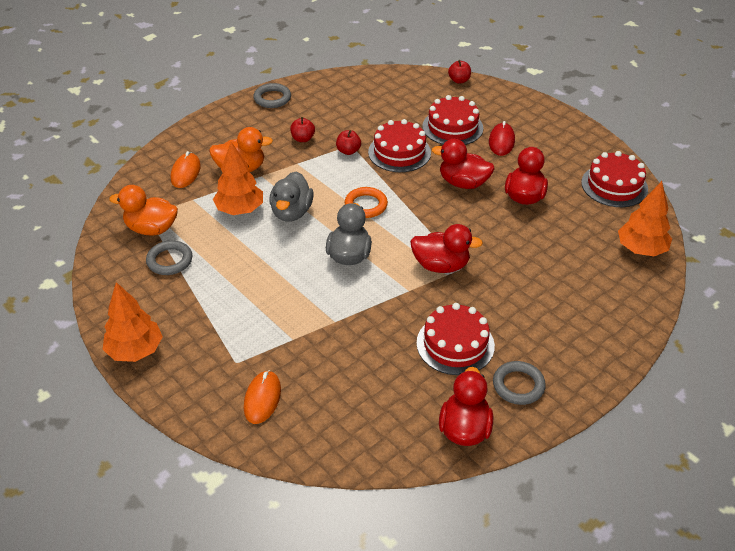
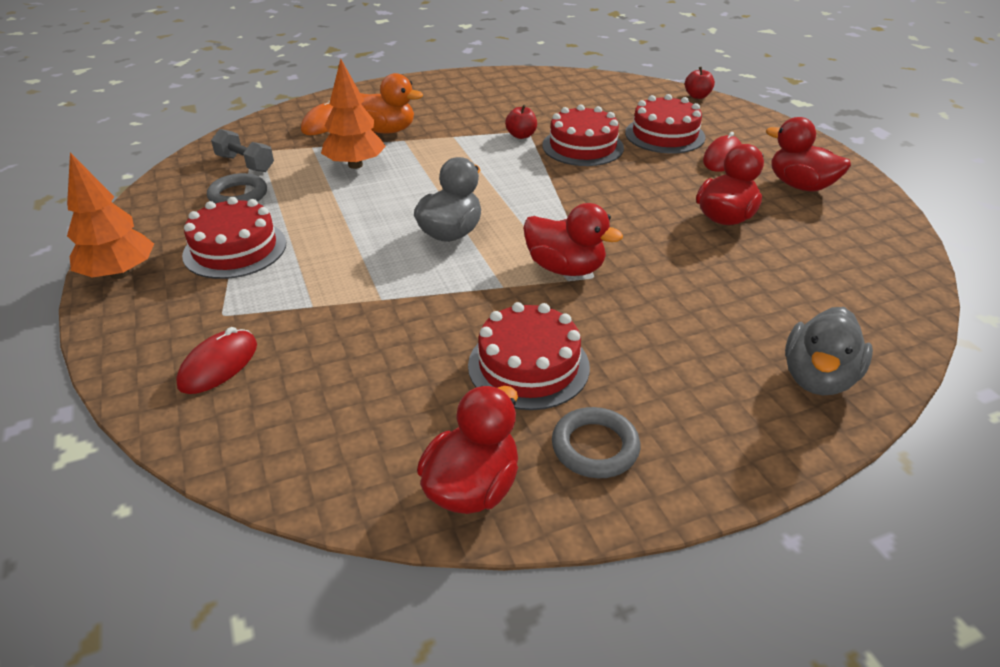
camera: 20 degrees right, 5 degrees down
orange duck [109,185,178,235] -> grey dumbbell [211,129,274,172]
orange mouse [244,370,281,424] -> red mouse [176,327,257,394]
grey ring [253,83,291,108] -> none
grey duck [270,171,314,222] -> grey duck moved to [785,307,873,395]
red apple [290,117,315,142] -> none
orange ring [345,187,388,218] -> none
red duck [432,139,495,189] -> red duck moved to [766,117,851,191]
red cake [581,151,648,207] -> red cake moved to [182,197,286,279]
orange tree [618,181,672,256] -> none

